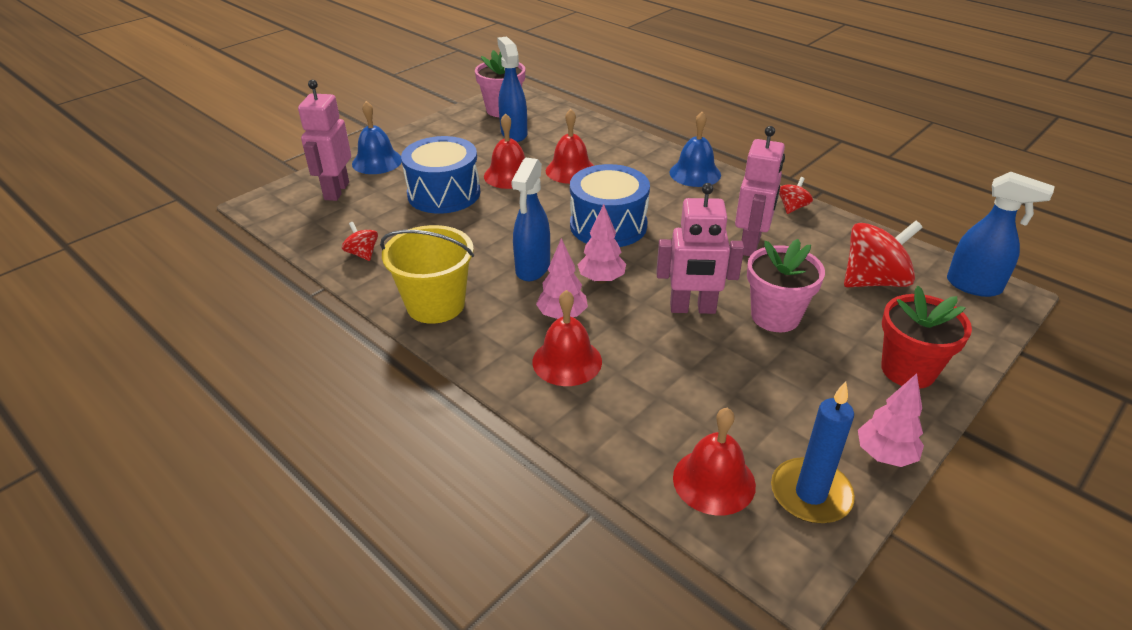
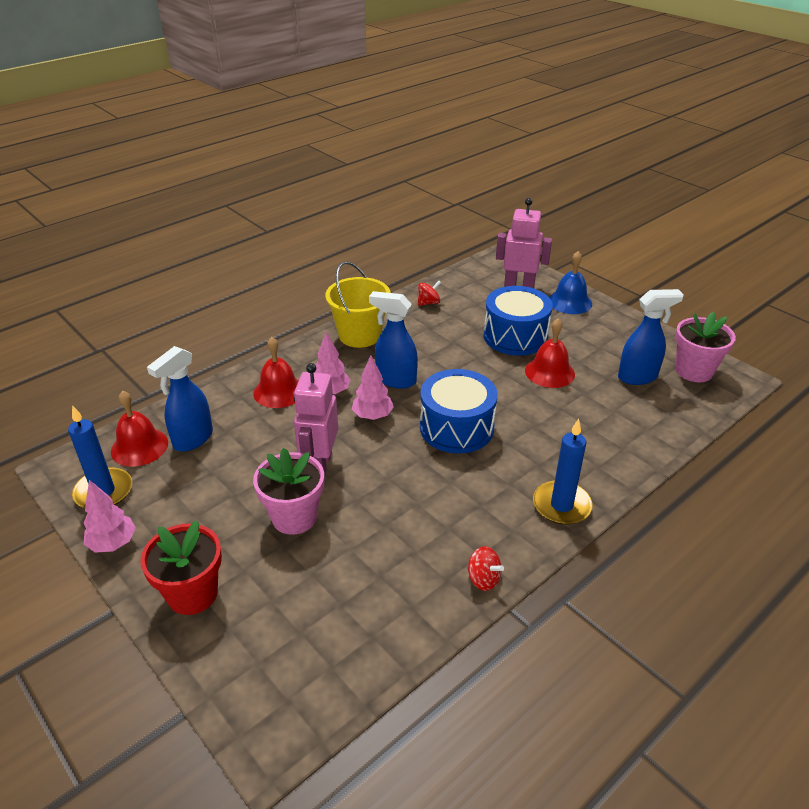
camera: 95 degrees right, 0 degrees up
red bell [546,109,594,184] -> none
blue bell [670,112,721,187] -> blue candle [533,419,592,525]
pink robot [735,126,785,256] -> none
red spinning top [844,221,923,287] -> none
blue spray bottle [947,172,1055,297] -> blue spray bottle moved to [147,346,213,452]

